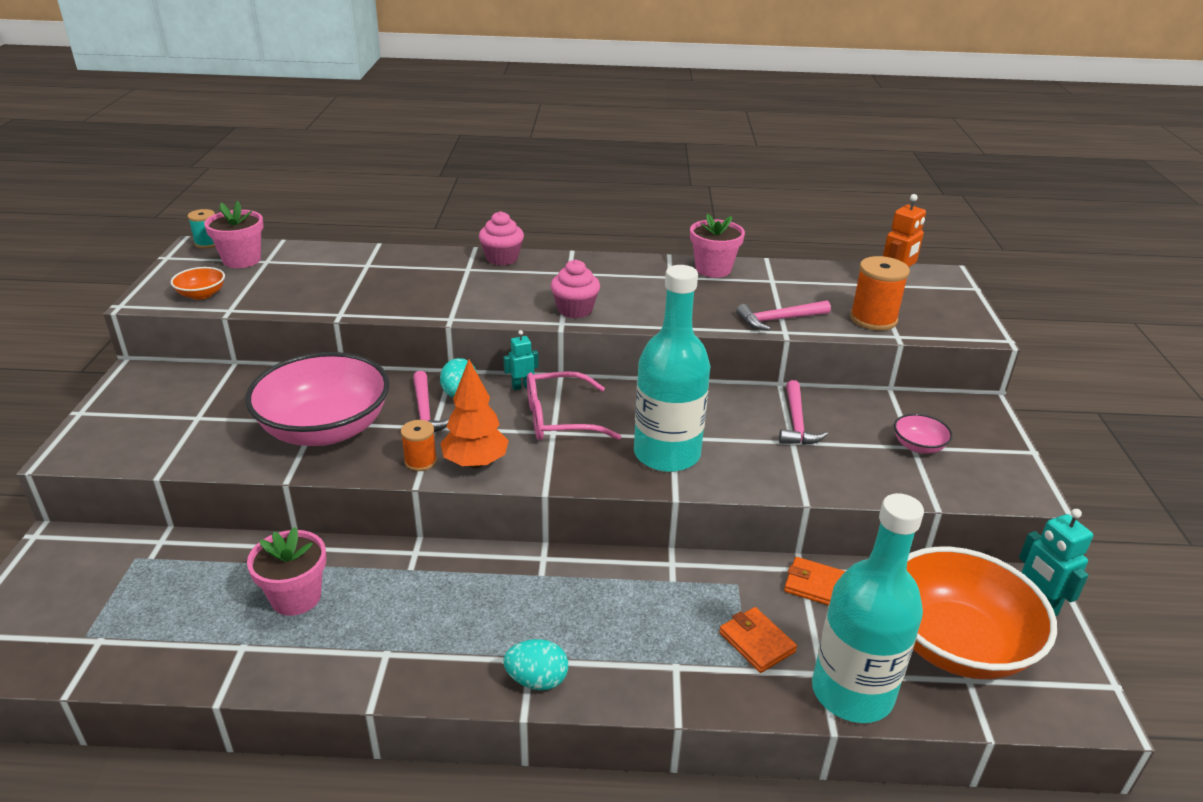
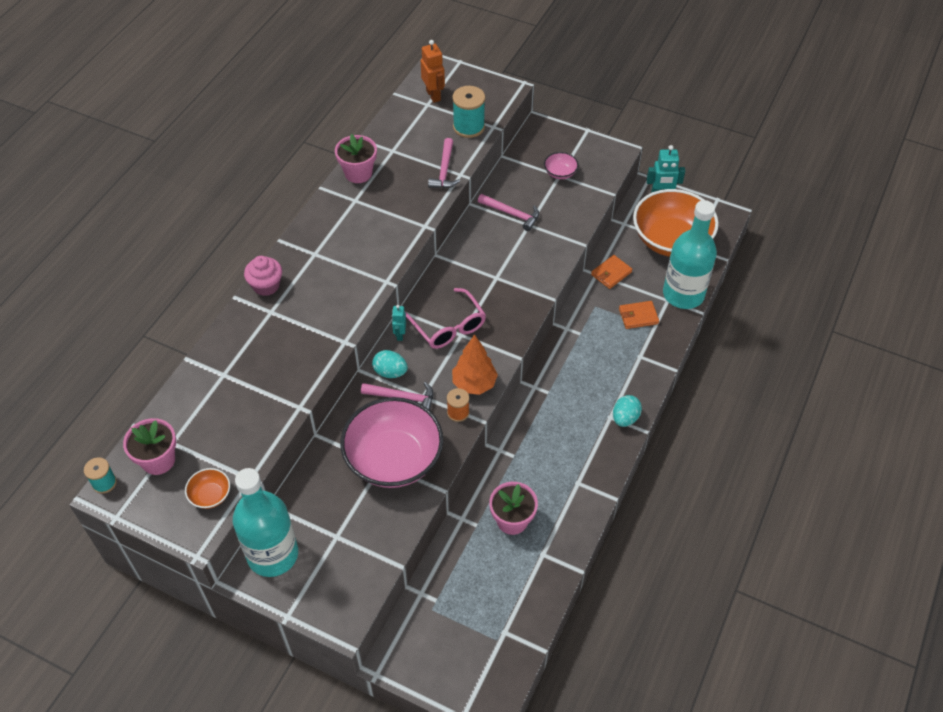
camera: 65 degrees left, 20 degrees up
pink glasses [527,371,621,440] -> pink glasses turned 45 degrees counterclockwise [405,288,486,349]
pink cupcake [551,260,600,318] -> none
turquoise bottle [634,265,710,472] -> turquoise bottle moved to [233,468,298,577]
orange spool [850,256,910,331] -> turquoise spool [452,86,485,138]

